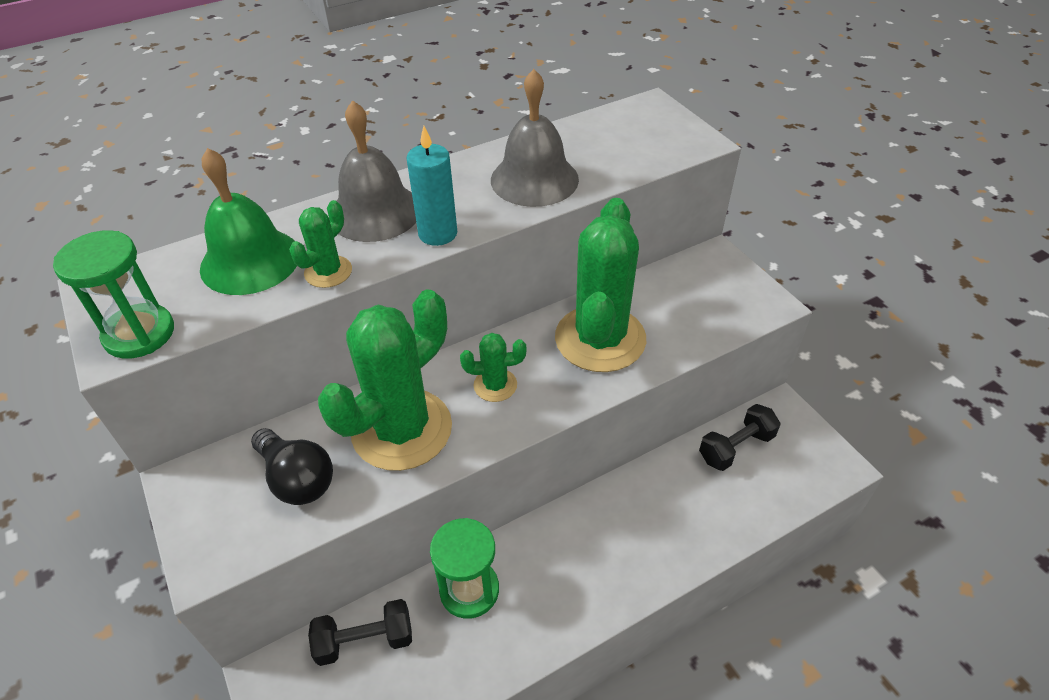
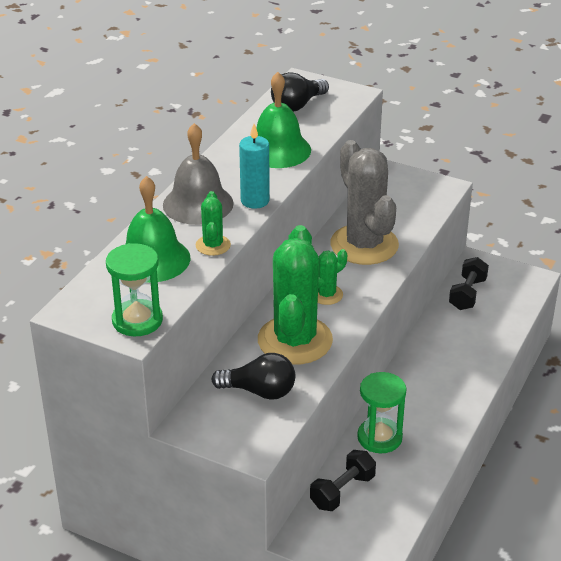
camera: 35 degrees left, 10 degrees down
grey bell [491,69,579,207] -> green bell [256,72,311,168]
green cactus [555,198,646,372] -> grey cactus [330,140,399,265]
none -> black light bulb [271,72,329,112]

